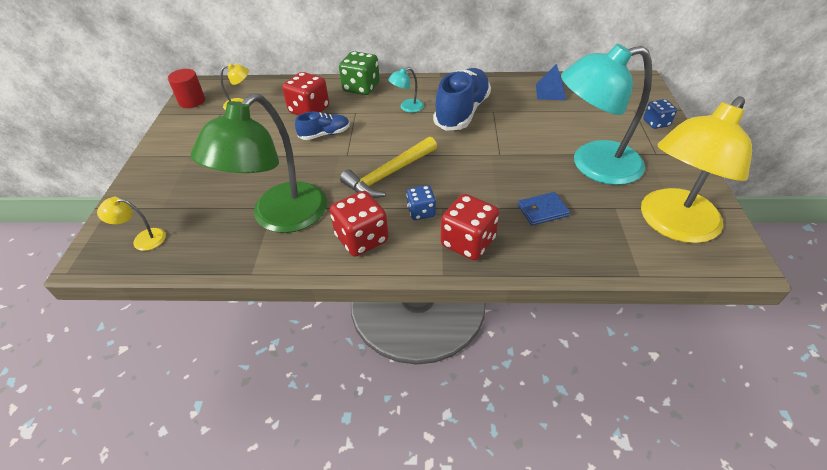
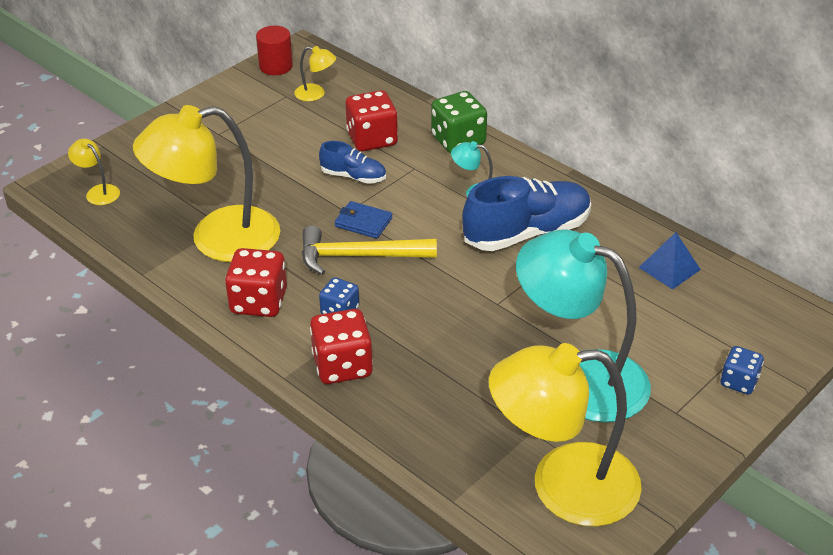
camera: 40 degrees right, 5 degrees down
green lamp [191,93,327,233] -> yellow lamp [133,105,280,262]
blue wallet [518,192,570,226] -> blue wallet moved to [335,201,393,239]

